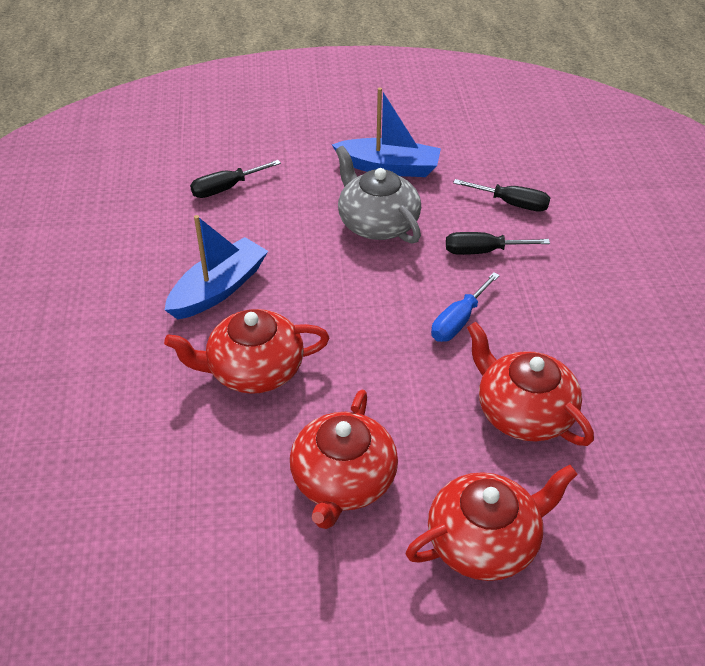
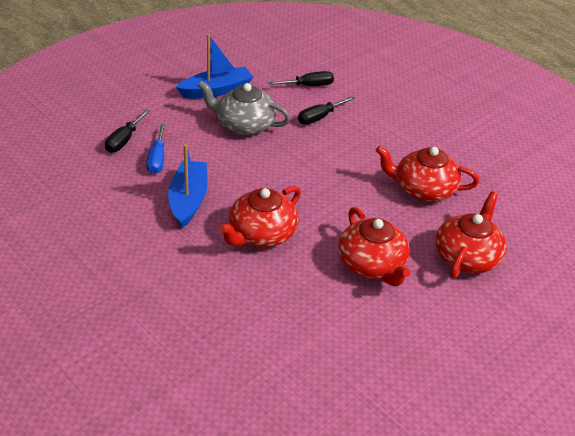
camera: 40 degrees left, 5 degrees down
blue screwdriver [431,272,500,342] -> blue screwdriver moved to [146,124,165,174]

